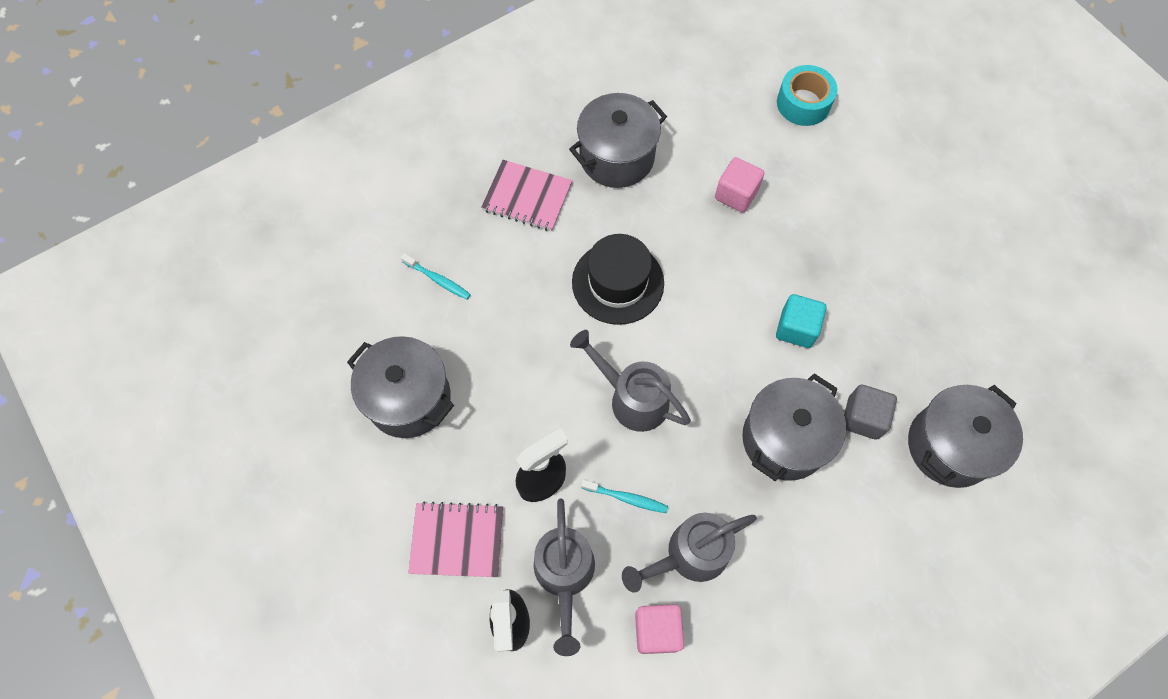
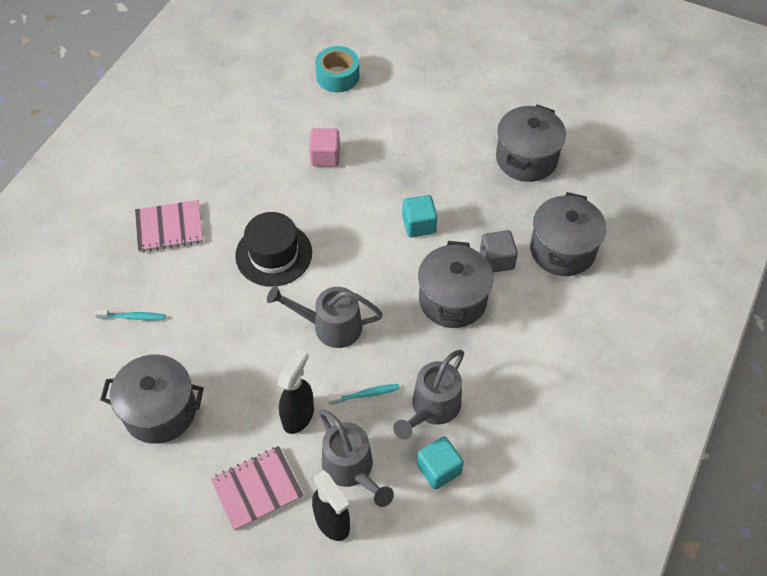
camera: 30 degrees left, 10 degrees down
grey pot [569,93,667,188] -> grey pot moved to [496,104,566,182]
pink cube [635,604,684,654] -> turquoise cube [417,436,464,490]

